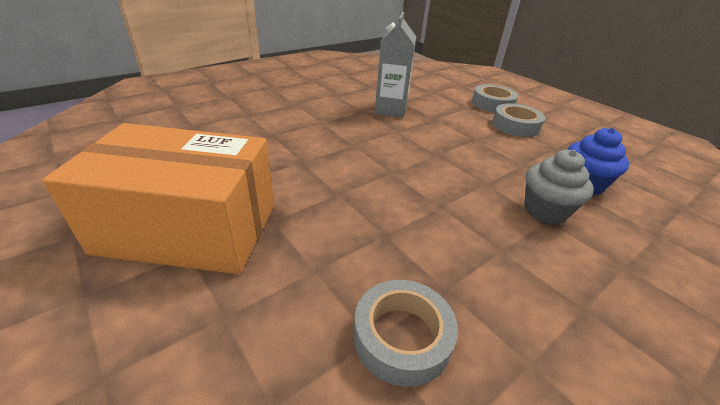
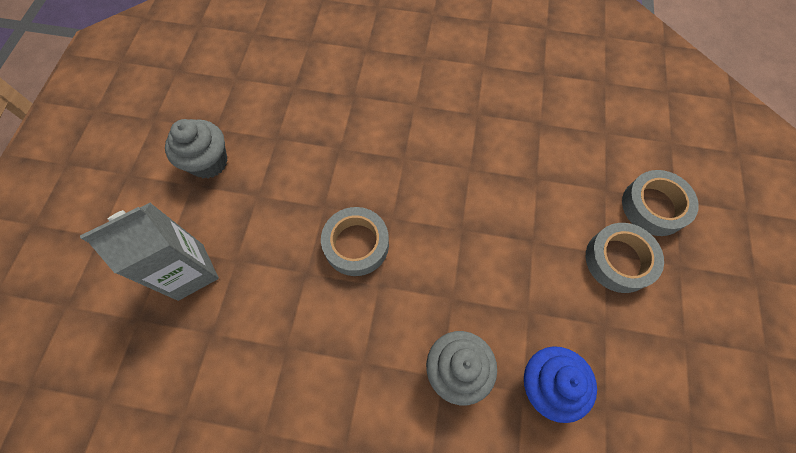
camera: 50 degrees right, 30 degrees up
orange box [42,123,274,274] -> grey cupcake [165,119,228,178]
grey tape [353,280,458,387] -> grey tape moved to [321,207,389,276]
grey carton [375,12,416,118] -> grey carton moved to [80,202,219,301]

